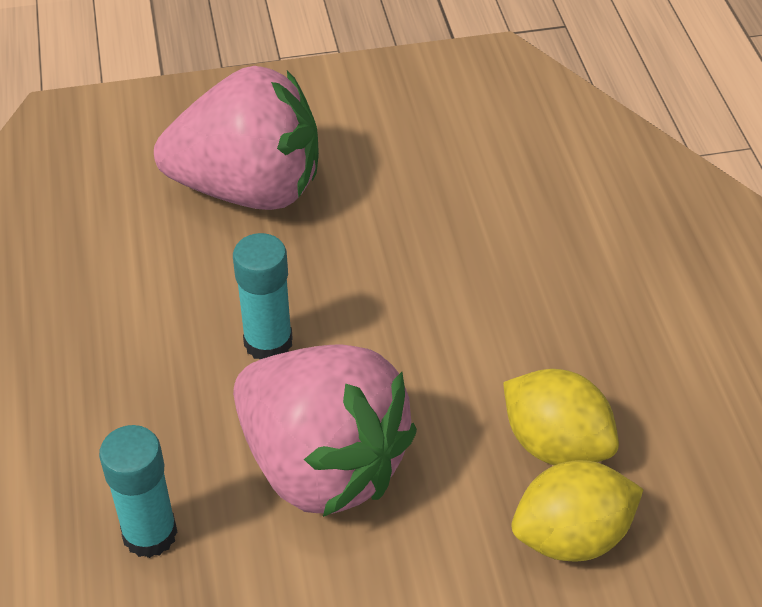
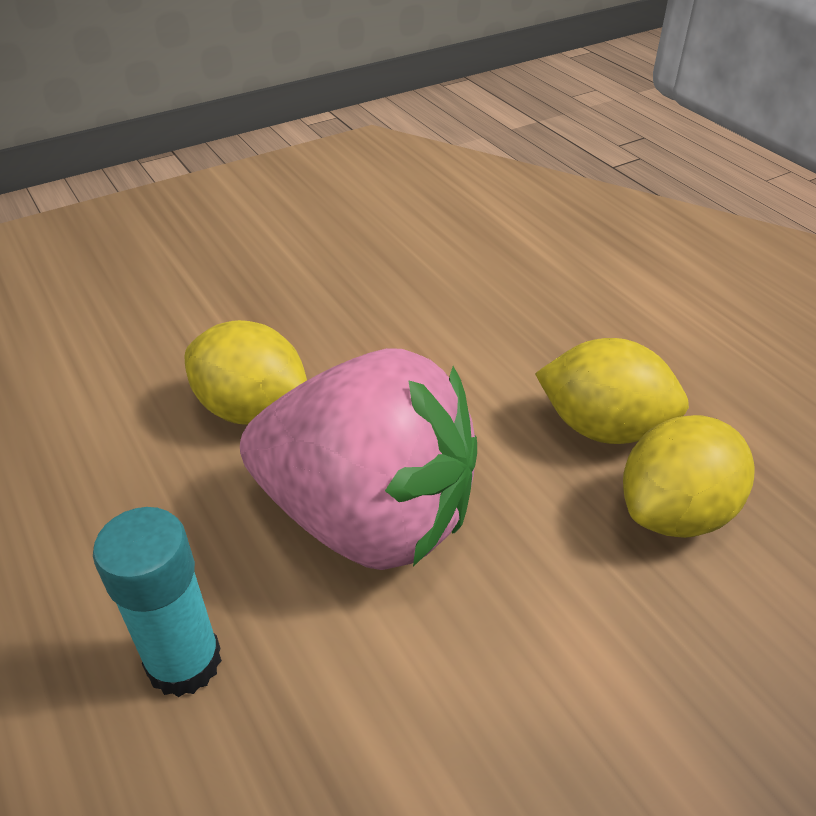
camera: 20 degrees left, 5 degrees down
pink strawberry [154,66,319,210] -> none
turquoise glue stick [233,233,293,359] -> yellow lemon [185,320,307,425]

